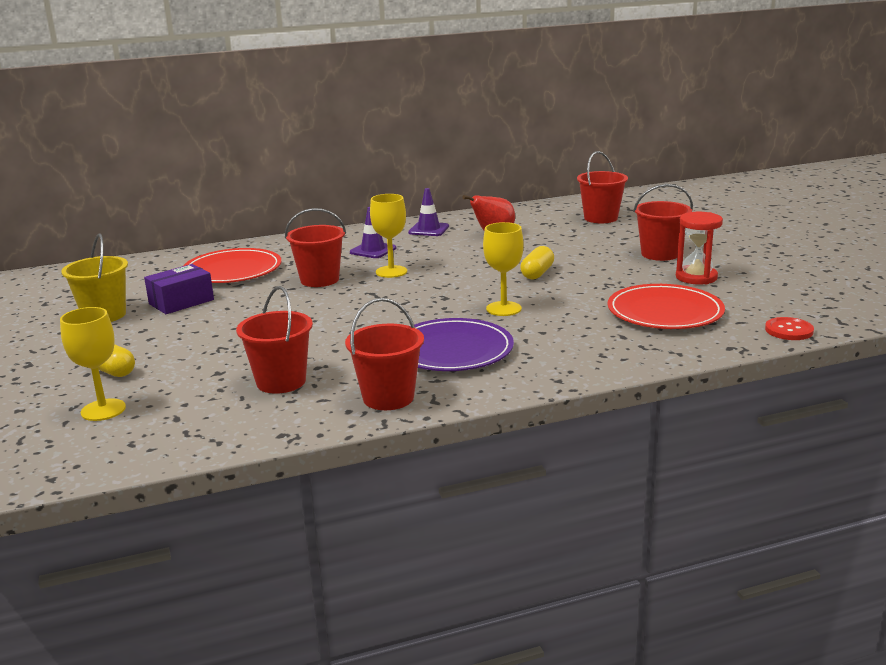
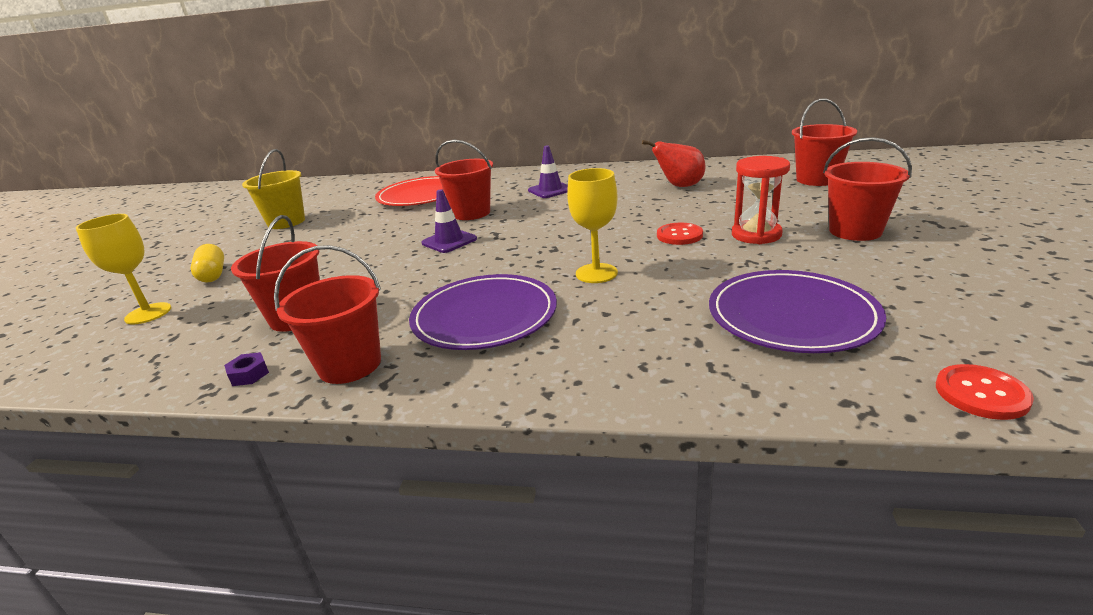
camera: 30 degrees right, 5 degrees up
purple box [144,264,214,314] -> none
yellow goblet [370,194,407,278] -> none
purple traffic cone [408,188,449,236] -> purple traffic cone moved to [421,189,477,253]
yellow capsule [520,246,554,279] -> red button [657,223,703,245]
red plate [607,284,725,329] -> purple plate [709,270,886,353]
red hourglass [676,212,723,285] -> red hourglass moved to [732,156,790,244]
none -> purple nut [224,352,269,386]

